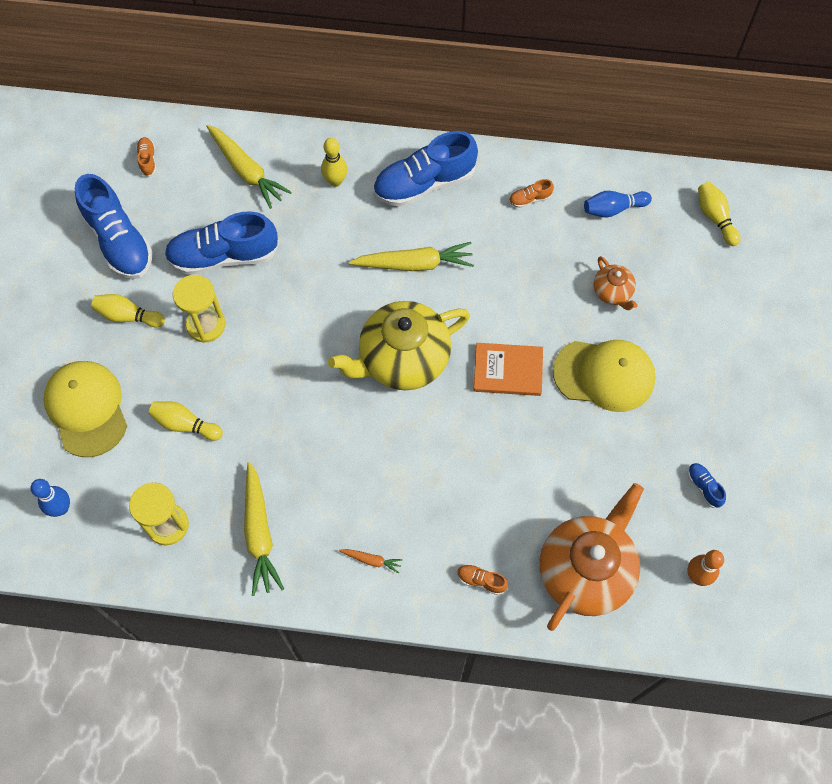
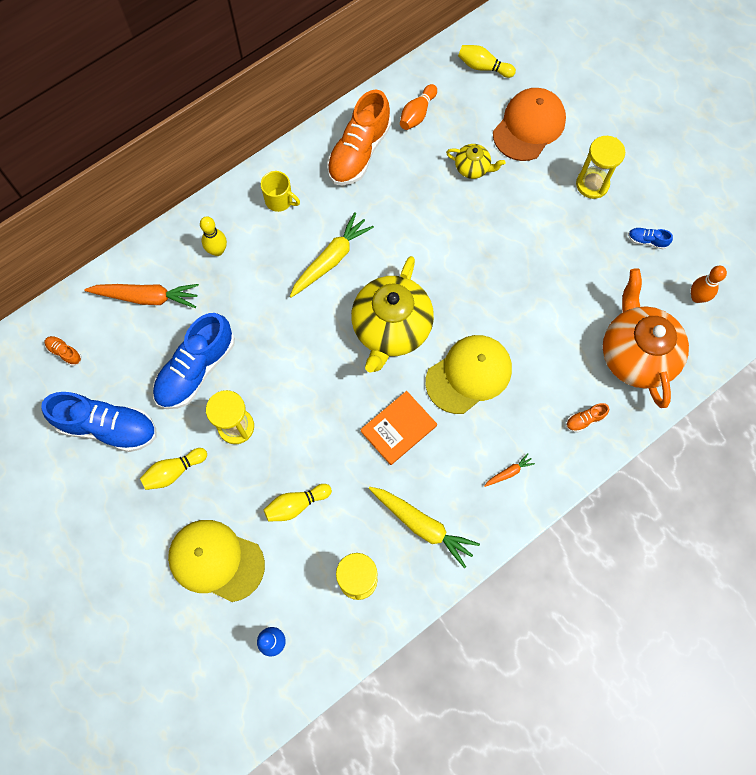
camera: 45 degrees left, 5 degrees up
yellow carrot [206,125,292,209] -> orange carrot [84,284,199,308]
blue shoe [373,131,478,207] -> yellow mug [261,171,300,212]
orange book [473,343,543,396] -> orange book moved to [360,391,437,465]
orange shoe [509,179,554,208] -> orange shoe [327,90,391,186], size x2.41
yellow cap [553,340,655,412] -> yellow cap moved to [425,335,512,414]
blue bowling pin [584,191,652,218] -> orange bowling pin [400,84,437,130]
orange teapot [594,256,638,310] -> yellow teapot [446,144,505,179]
none -> orange cap [493,88,566,161]
none -> yellow hourglass [576,136,625,199]

